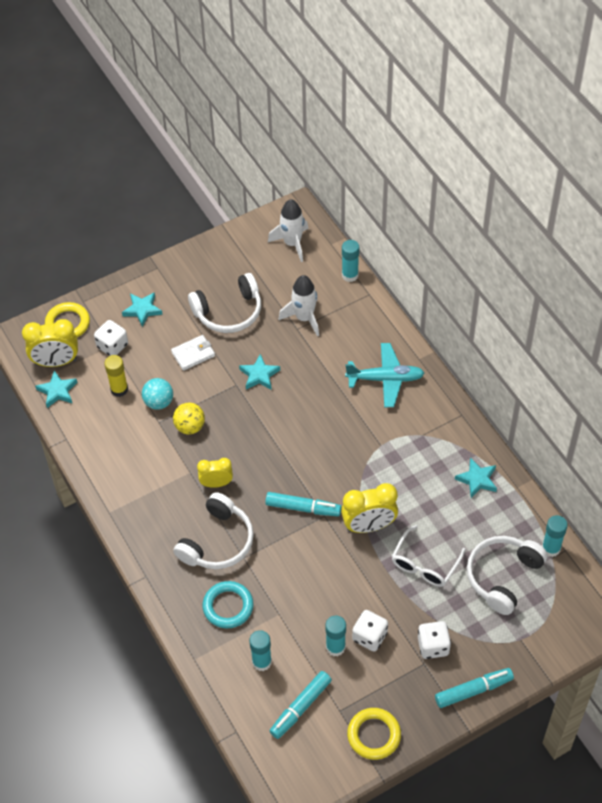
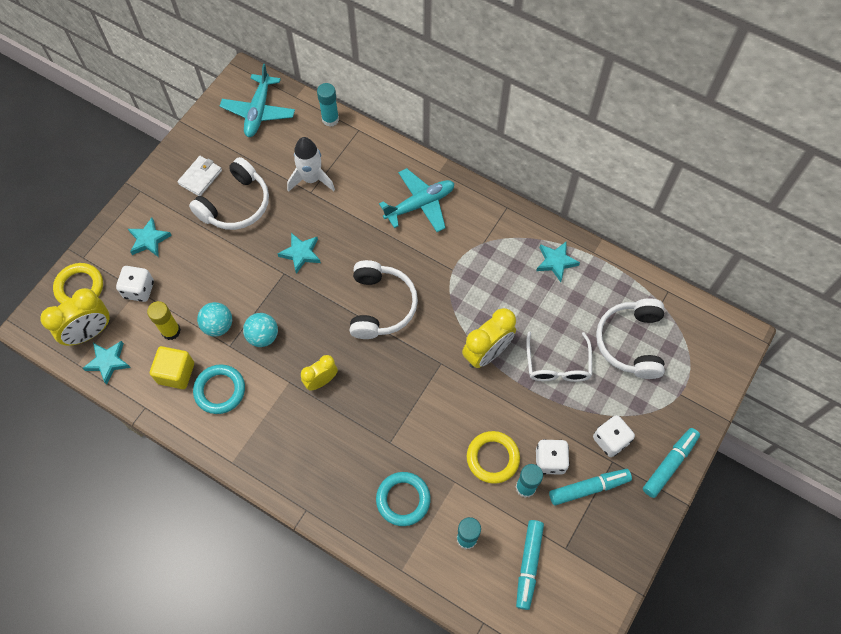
camera: 30 degrees left, 10 degrees up
white wallet [171,335,215,371] -> white wallet moved to [177,156,222,196]
yellow ball [173,403,205,434] -> turquoise ball [243,313,278,347]
white headphones [173,492,254,569] -> white headphones moved to [350,260,418,339]
turquoise marker [265,492,341,516] -> turquoise marker moved to [549,469,632,505]
white rocket [268,199,308,262] -> turquoise plane [220,64,295,137]
yellow ring [347,708,401,760] -> yellow ring moved to [467,431,520,484]
turquoise glue stick [542,515,568,557] -> none
none -> yellow cube [150,346,194,389]
none -> turquoise ring [193,364,245,414]

